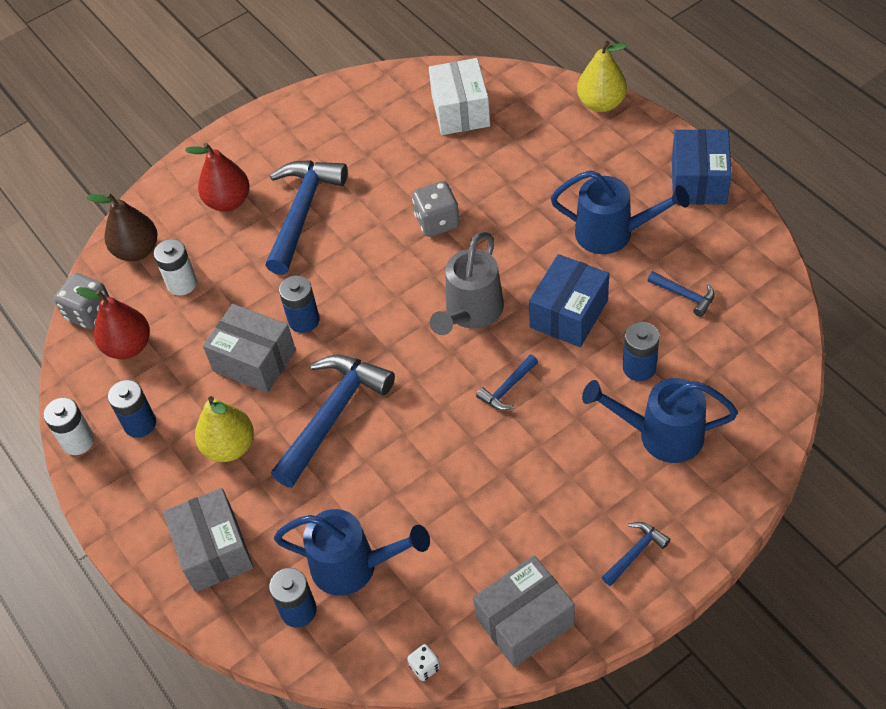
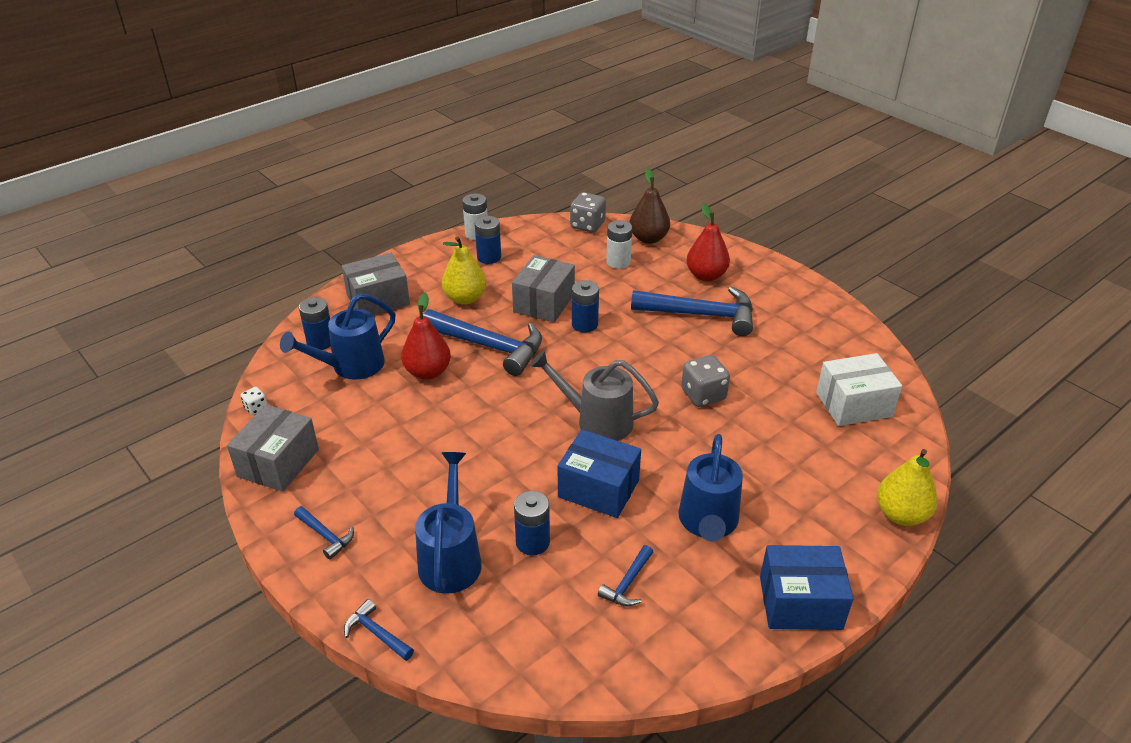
camera: 80 degrees right, 15 degrees down
red pear [76,287,150,359] -> red pear moved to [401,293,451,380]
blue watering can [274,509,430,596] -> blue watering can turned 45 degrees clockwise [280,293,395,380]
grey box [473,555,575,667] -> grey box turned 60 degrees clockwise [227,405,319,492]
blue hammer [476,354,538,410] -> blue hammer moved to [344,599,414,661]

